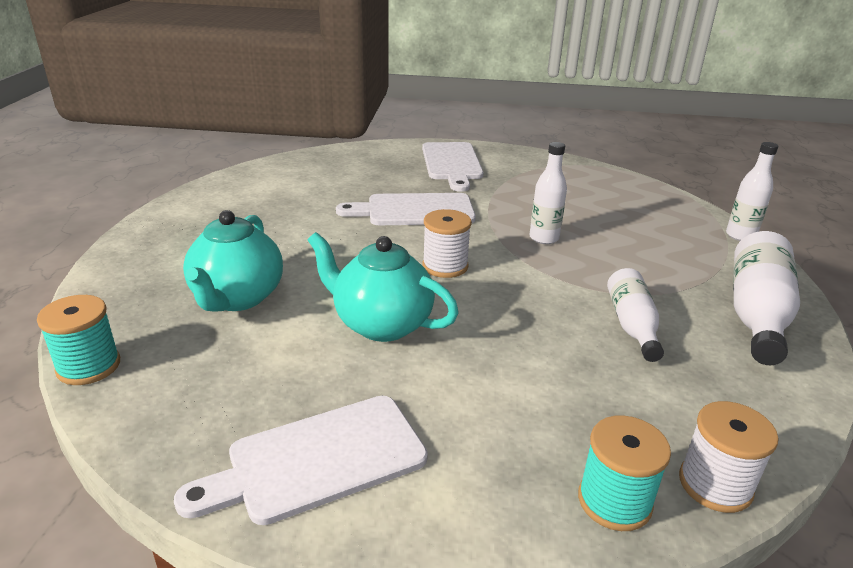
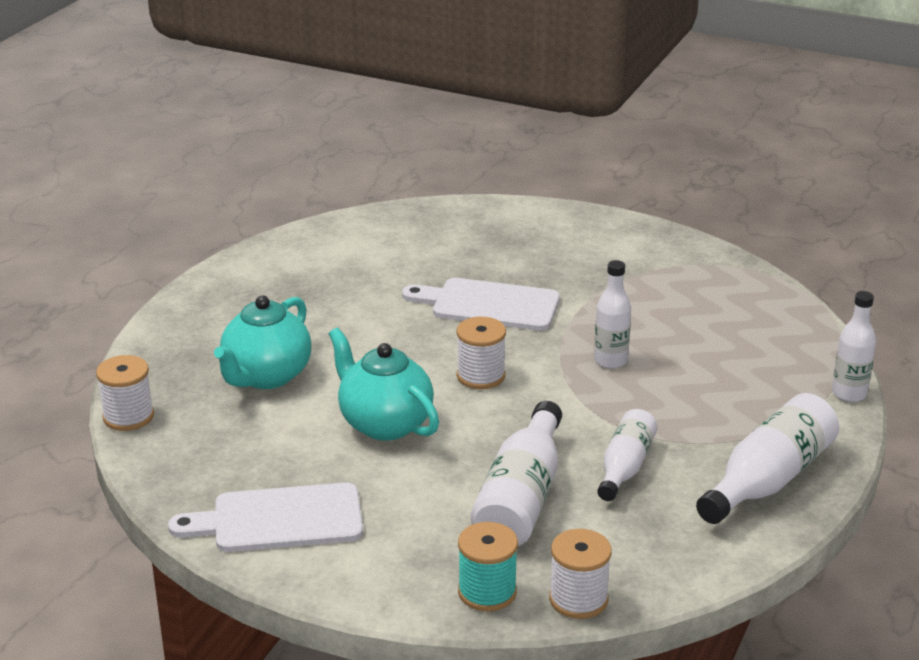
camera: 20 degrees right, 0 degrees up
turquoise spool [37,295,120,385] -> white spool [96,355,154,431]
white cutting board [422,142,483,192] -> none
none -> white bottle [470,401,562,546]

